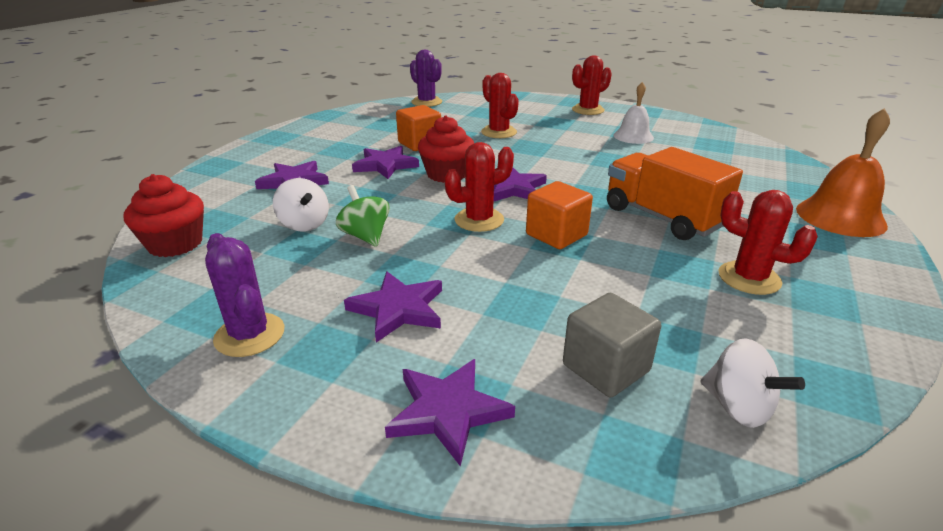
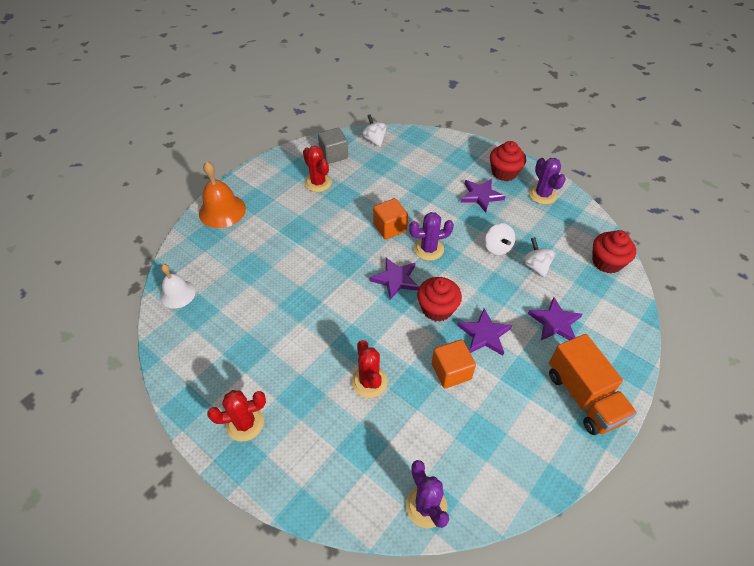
camera: 165 degrees left, 20 degrees up
green spinning top [336,185,390,247] -> white spinning top [485,223,515,255]
purple star [385,359,515,466] -> none
red cactus [445,142,514,232] -> purple cactus [409,212,454,261]
grey cube [563,293,661,397] -> grey cube moved to [318,128,348,164]
orange truck [607,147,743,240] -> orange truck moved to [549,334,637,435]
white bell [613,82,654,144] -> white bell moved to [160,264,196,309]
none -> red cupcake [490,141,526,181]

